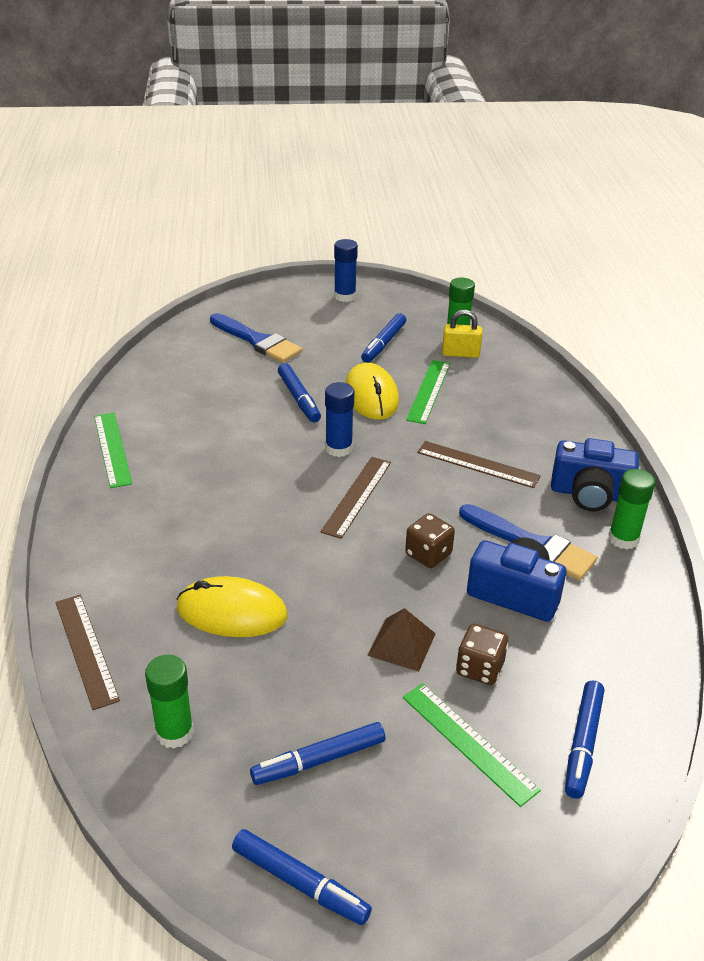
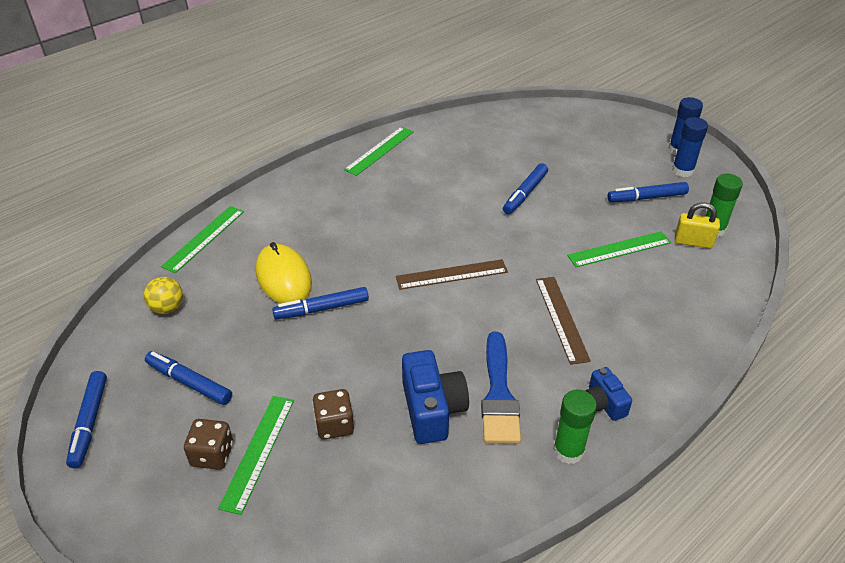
camera: 55 degrees right, 5 degrees up
brown ruler [56,595,120,710] -> green ruler [161,206,244,273]
green glue stick [145,655,194,748] -> yellow ball [144,277,183,314]
blue brush [210,313,302,363] -> none
blue glue stick [325,382,355,457] -> blue glue stick moved to [672,117,708,177]
yellow mouse [345,363,399,420] -> none
brown pyramid [367,608,436,672] -> none
brown dice [405,513,455,568] -> brown dice moved to [184,419,233,470]
yellow padlock [442,310,482,358] -> yellow padlock turned 45 degrees counterclockwise [675,203,720,249]
blue camera [551,438,639,511] -> blue camera [586,367,632,421], size x0.58
blue marker [565,680,604,799] -> blue marker moved to [272,287,369,319]

